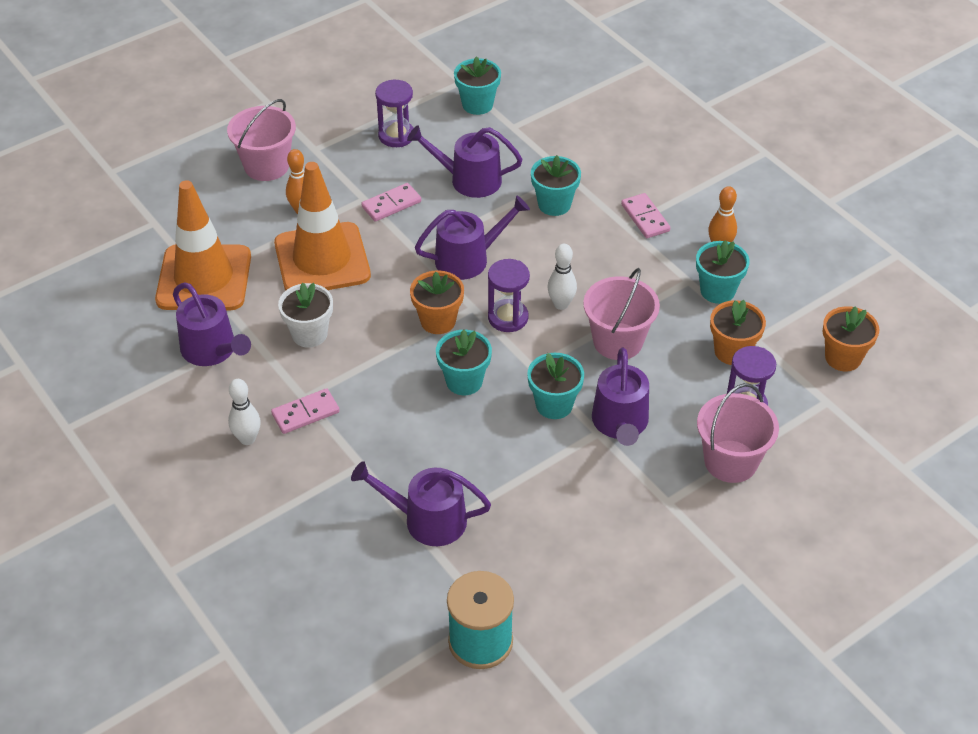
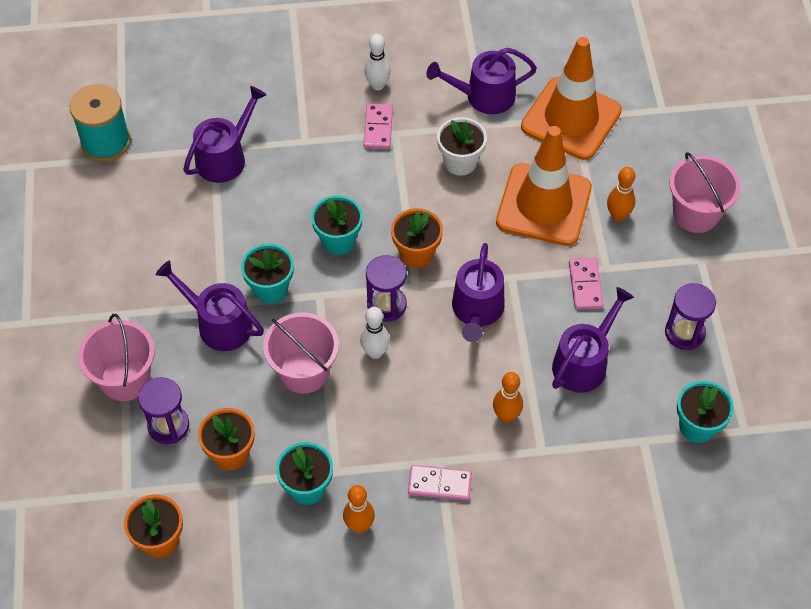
camera: 120 degrees right, 10 degrees up
turquoise flower pot [531,155,581,216] -> orange bowling pin [493,372,523,423]

